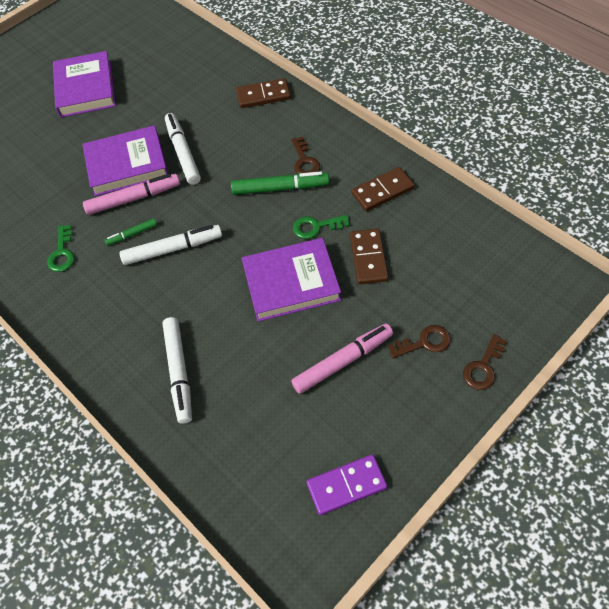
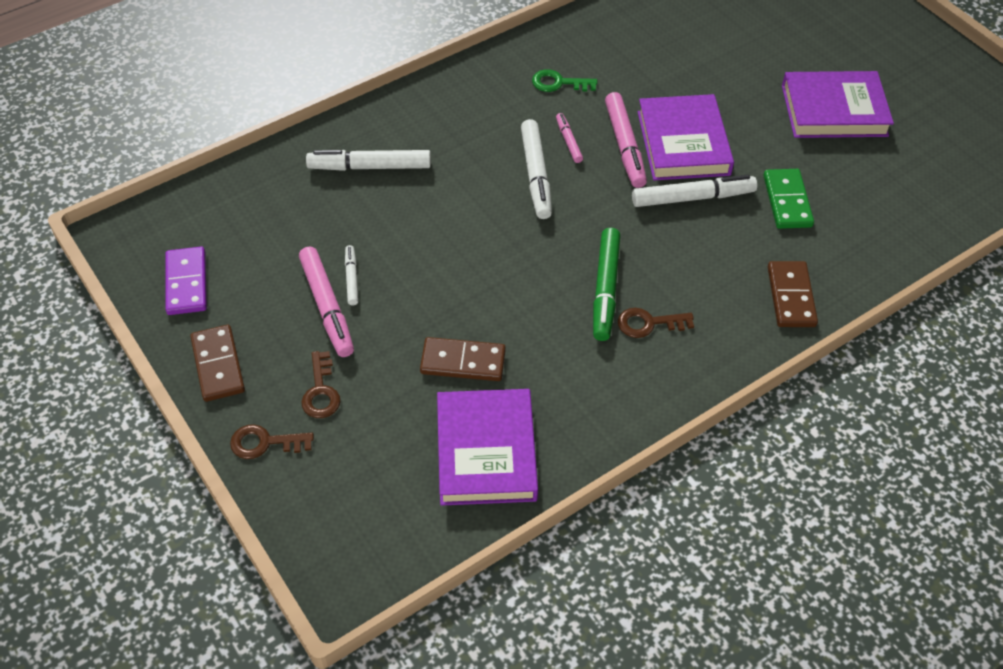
camera: 95 degrees right, 5 degrees down
green marker [105,218,157,246] -> pink marker [556,113,583,163]
purple book [242,238,341,322] -> purple book moved to [437,389,538,506]
green key [293,215,349,239] -> none
brown domino [351,167,415,211] -> brown domino moved to [190,325,245,402]
brown key [463,334,507,390] -> brown key turned 45 degrees counterclockwise [230,424,314,459]
none -> white marker [345,245,358,305]
none -> green domino [763,169,814,229]

